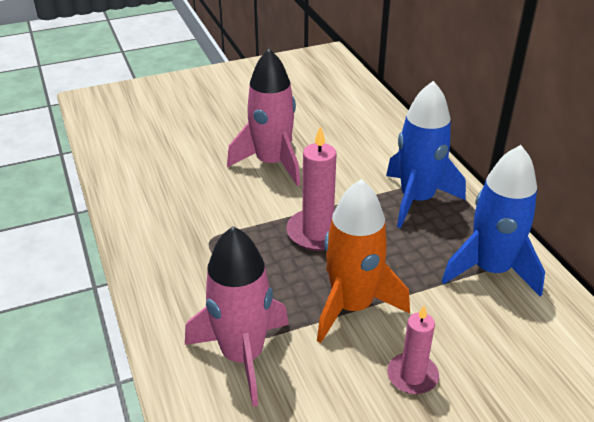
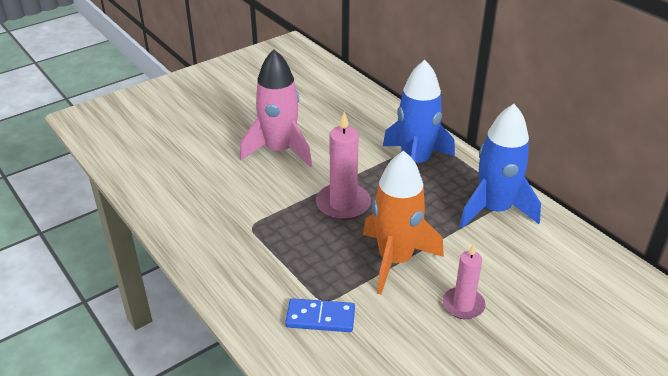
camera: 15 degrees left, 0 degrees up
pink rocket [185,226,289,407] -> blue domino [285,298,355,332]

